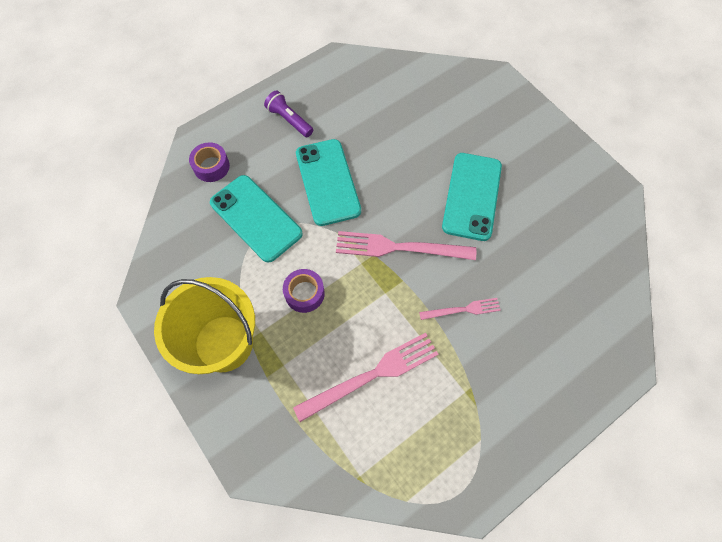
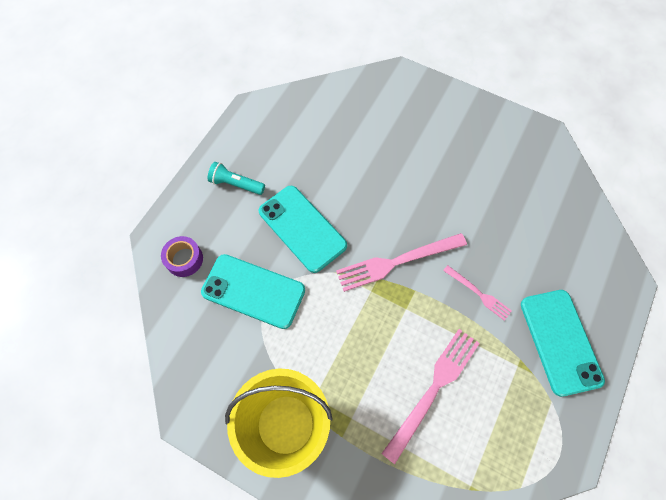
camera: 25 degrees left, 0 degrees up
purple flashlight [264,91,313,137] -> turquoise flashlight [208,162,265,195]
purple tape [283,269,325,313] -> none
pink fork [419,298,501,320] -> pink fork turned 75 degrees clockwise [443,265,512,321]
turquoise phone [442,153,502,241] -> turquoise phone moved to [521,290,605,397]

